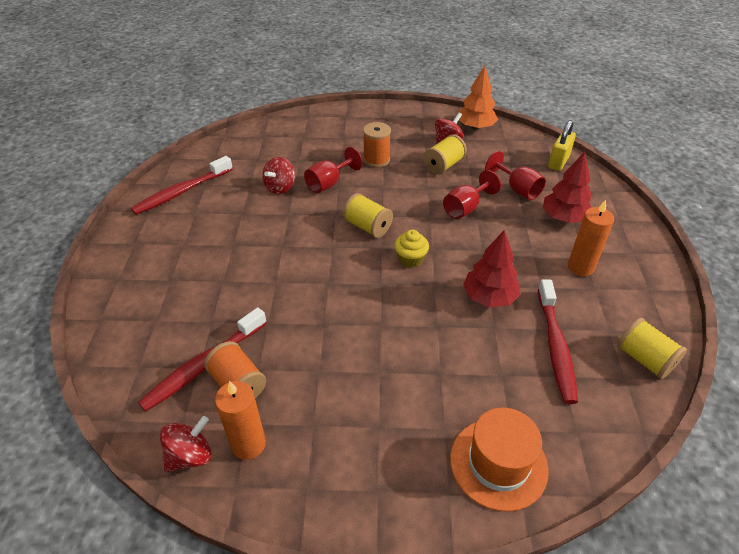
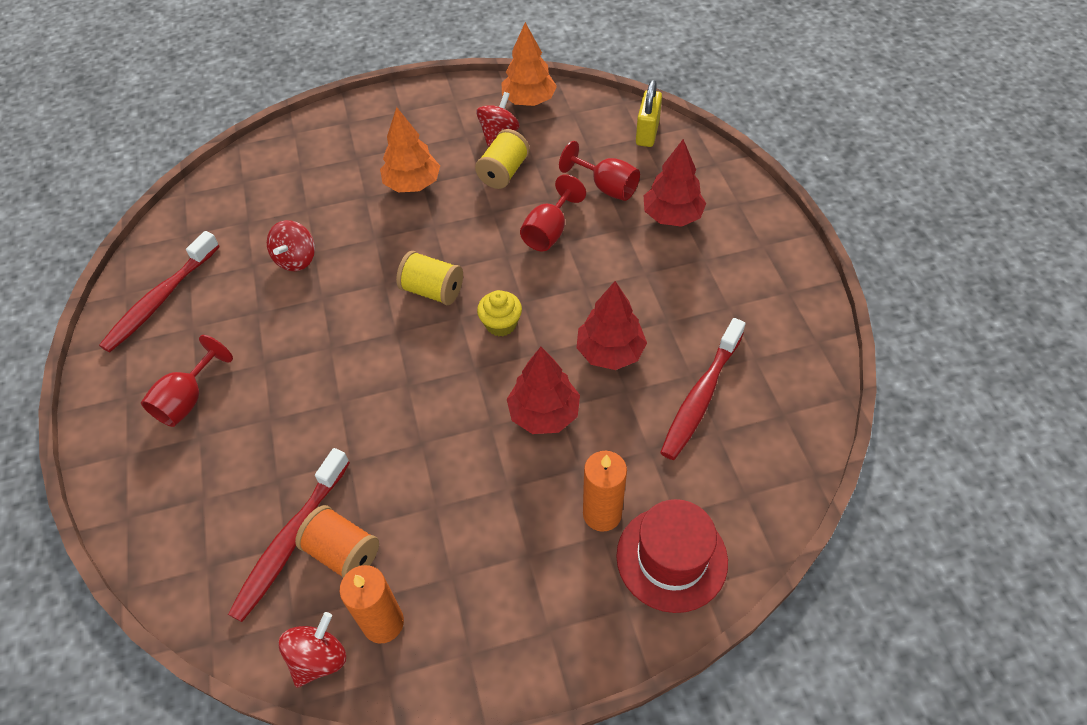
camera: 15 degrees left, 10 degrees up
red goblet [304,147,363,193] -> red goblet moved to [141,335,233,427]
orange spool [363,122,391,168] -> orange tree [380,107,440,192]
orange hat [450,407,549,512] -> red hat [616,499,728,613]
red toothbrush [538,279,578,404] -> red toothbrush turned 45 degrees clockwise [660,318,746,460]
orange candle [568,200,614,276] -> orange candle moved to [583,451,627,532]
yellow spool [617,318,687,379] -> none
none -> red tree [507,347,580,434]

